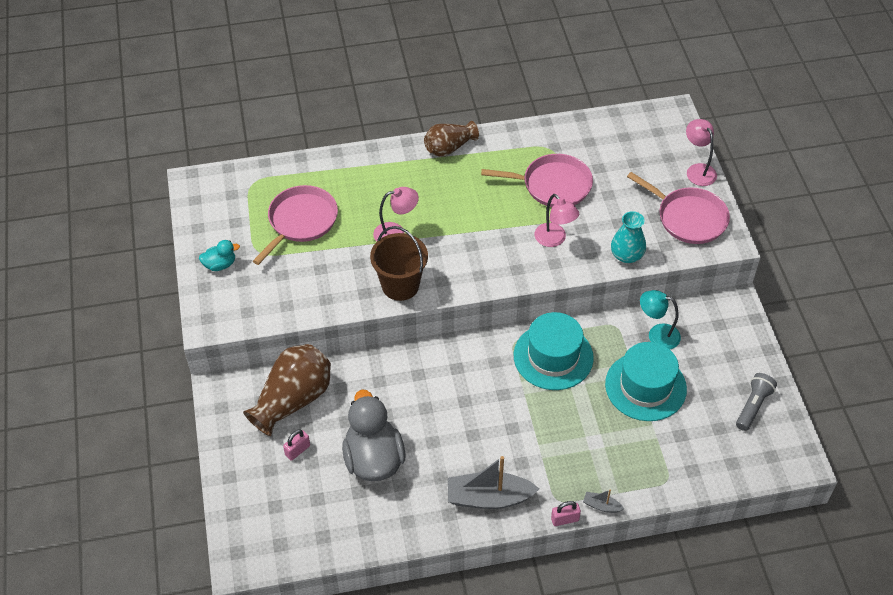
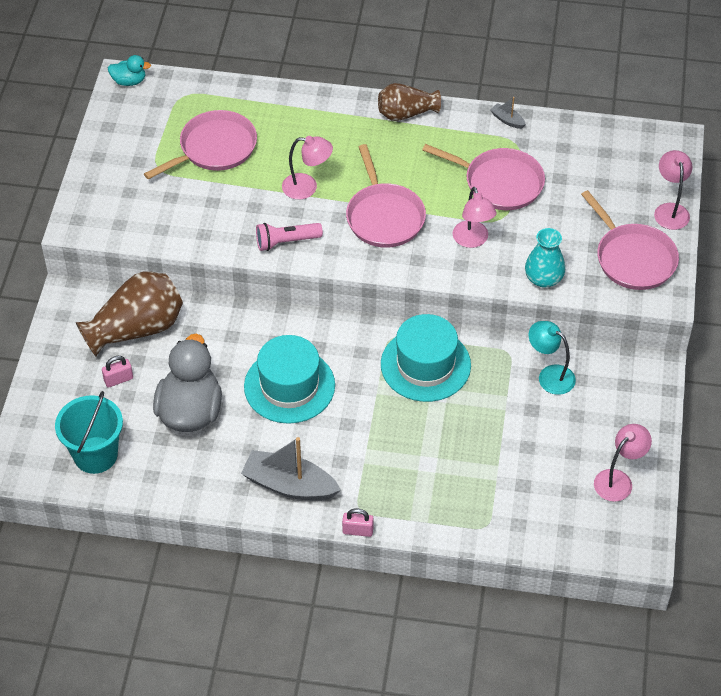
camera: 20 degrees right, 0 degrees up
turquoise duck [199,240,240,271] -> turquoise duck moved to [108,55,151,86]
brown bucket [370,226,428,301] -> pink flashlight [256,223,323,251]
grey boat [583,490,624,513] -> grey boat moved to [490,97,526,129]
turquoise hat [605,342,687,421] -> turquoise hat moved to [244,335,335,424]
grey flashlight [736,373,777,431] -> pink lamp [594,424,652,502]
none -> turquoise bucket [55,391,123,474]
none -> pink pan [346,144,426,248]

